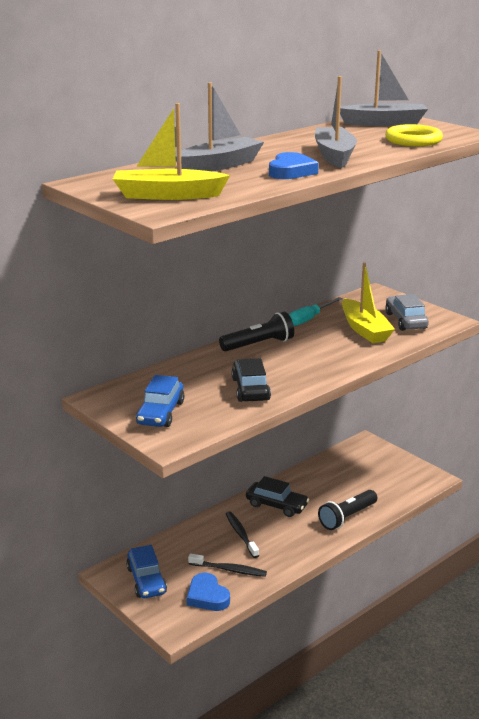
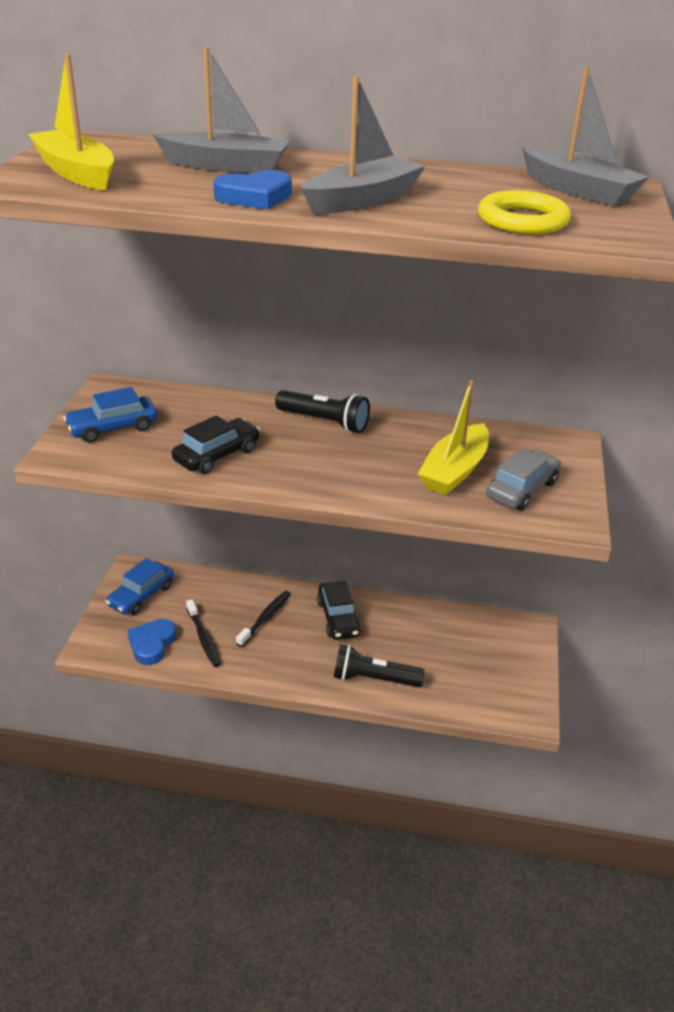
camera: 50 degrees right, 10 degrees up
turquoise screwdriver [289,297,343,326] -> none

